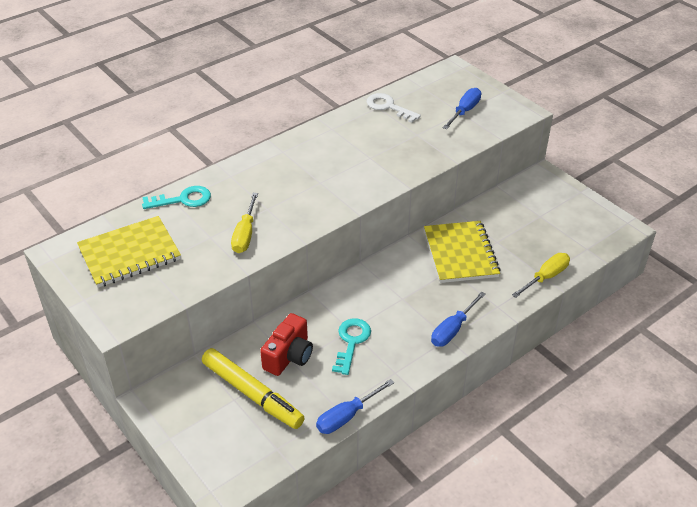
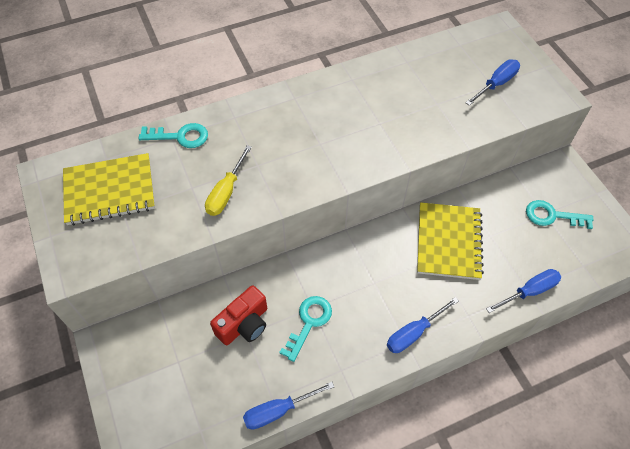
camera: 15 degrees right, 15 degrees up
yellow marker [202,348,305,429] -> none
white key [367,93,421,123] -> none
yellow screwdriver [512,253,570,298] -> blue screwdriver [486,269,561,313]
none -> turquoise key [526,200,594,229]

